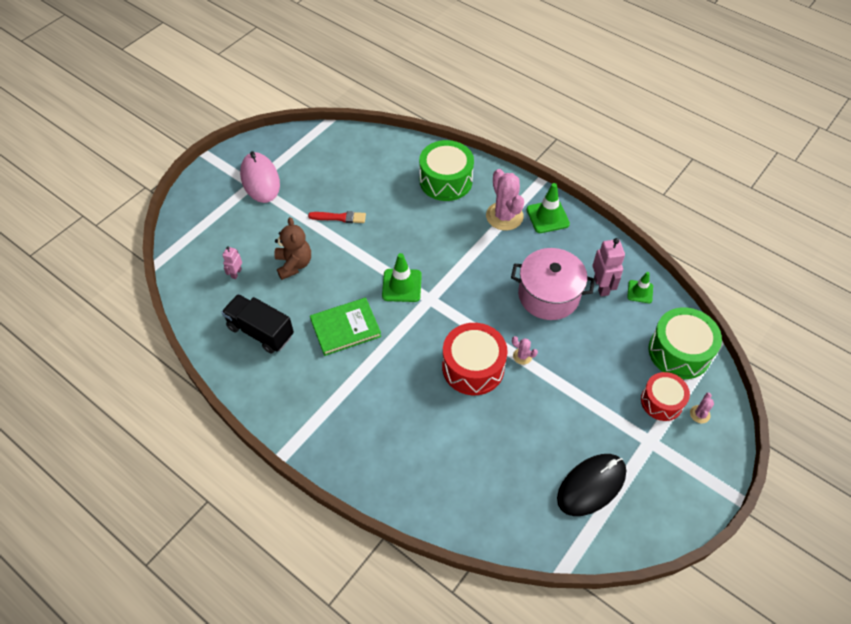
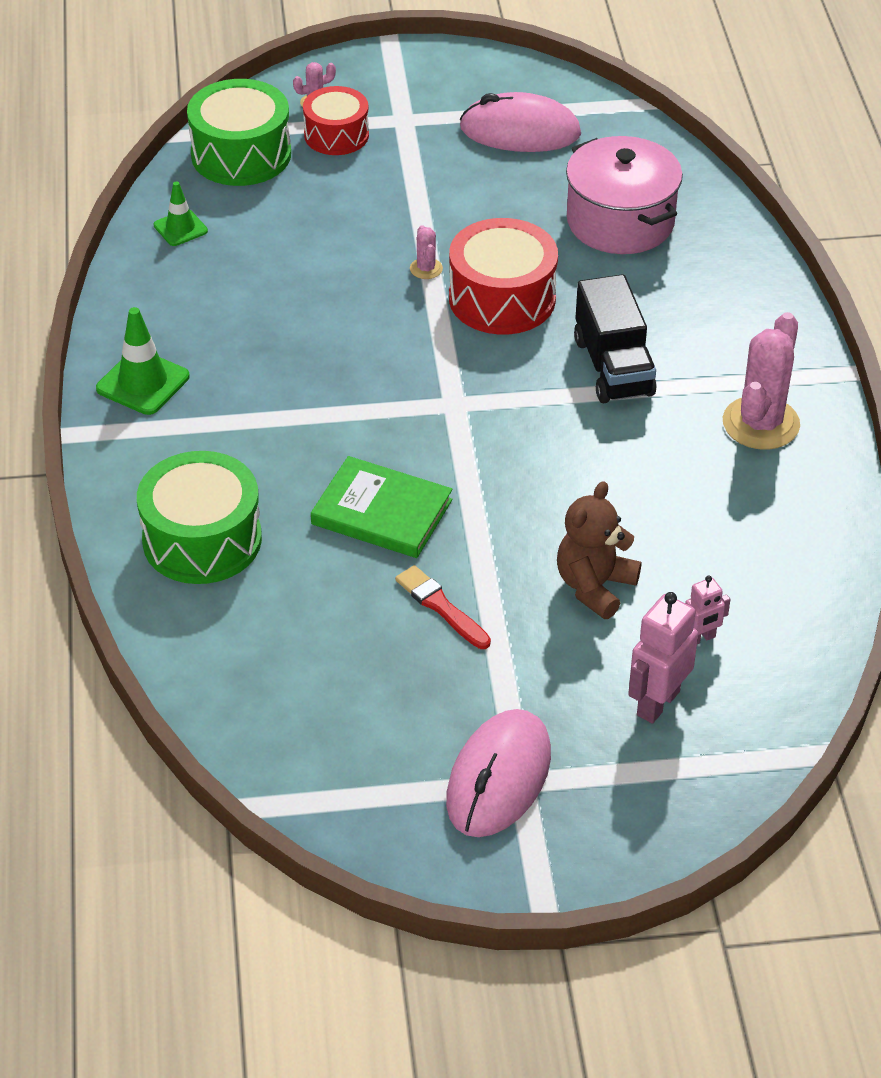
camera: 135 degrees left, 10 degrees down
black truck [221,294,294,354] -> black truck moved to [574,274,657,403]
green book [310,298,381,356] -> green book moved to [311,456,453,558]
green traffic cone [382,253,422,302] -> none
pink cactus [486,169,524,231] -> pink cactus moved to [723,312,800,450]
pink pot [511,248,595,320] -> pink pot moved to [566,136,683,254]
black mouse [557,454,626,516] -> pink mouse [460,92,581,152]
pink robot [593,238,625,296] -> pink robot moved to [628,592,698,724]

